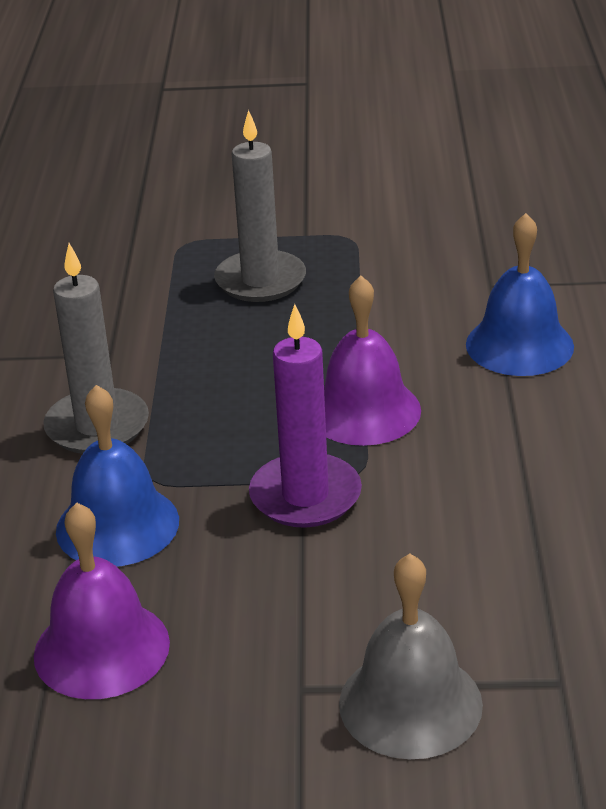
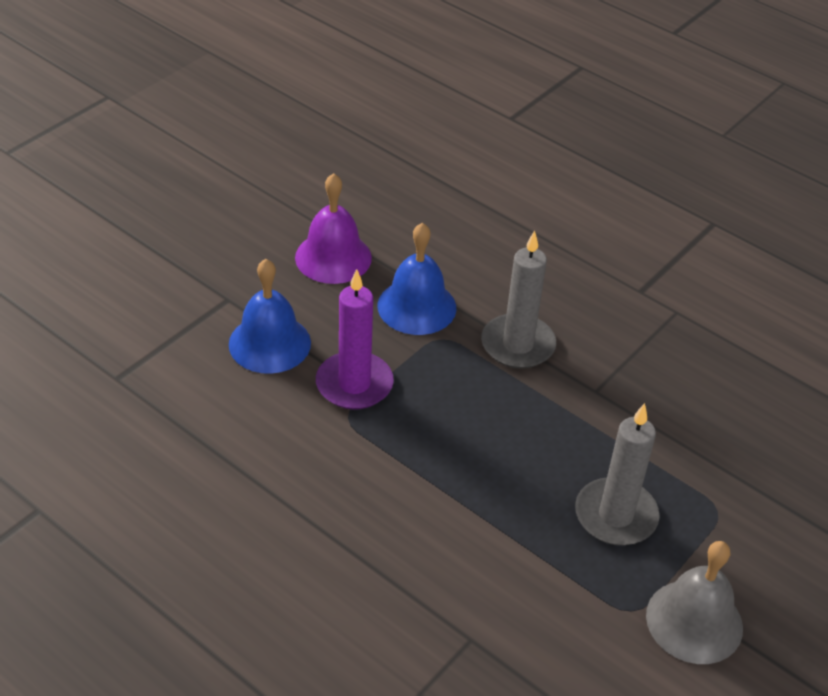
camera: 125 degrees right, 10 degrees up
purple bell [324,276,421,446] -> none
grey bell [339,554,483,759] -> grey bell moved to [646,541,743,664]
blue bell [466,213,574,376] -> blue bell moved to [229,259,311,374]

